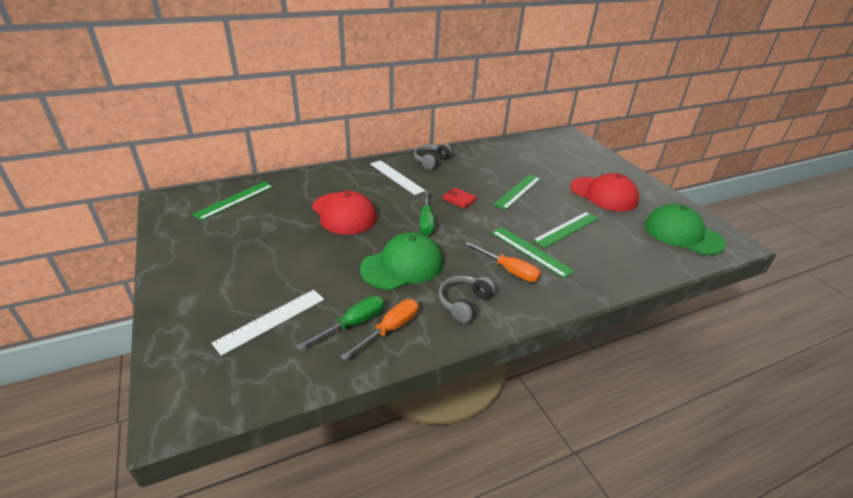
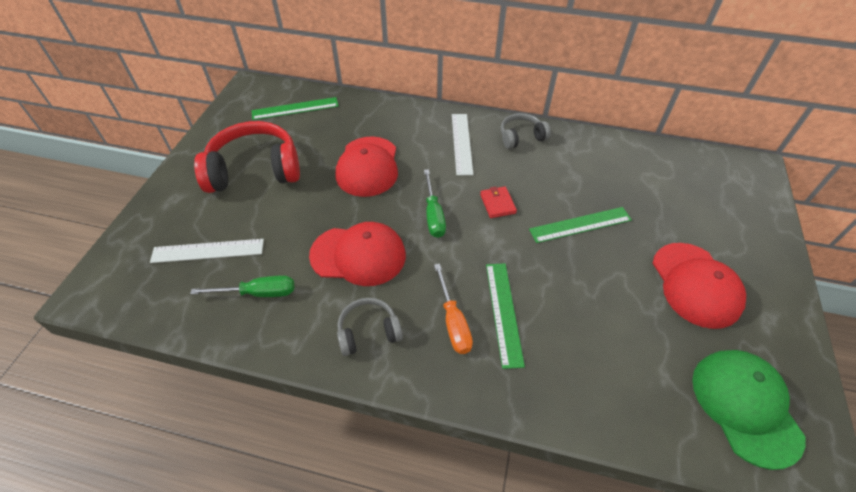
camera: 40 degrees right, 15 degrees up
orange screwdriver [340,299,419,360] -> none
green cap [360,232,443,290] -> red cap [309,222,406,286]
green screwdriver [420,191,434,235] -> green screwdriver turned 45 degrees counterclockwise [424,169,446,238]
green ruler [533,212,599,248] -> none
none -> red headphones [194,121,300,193]

